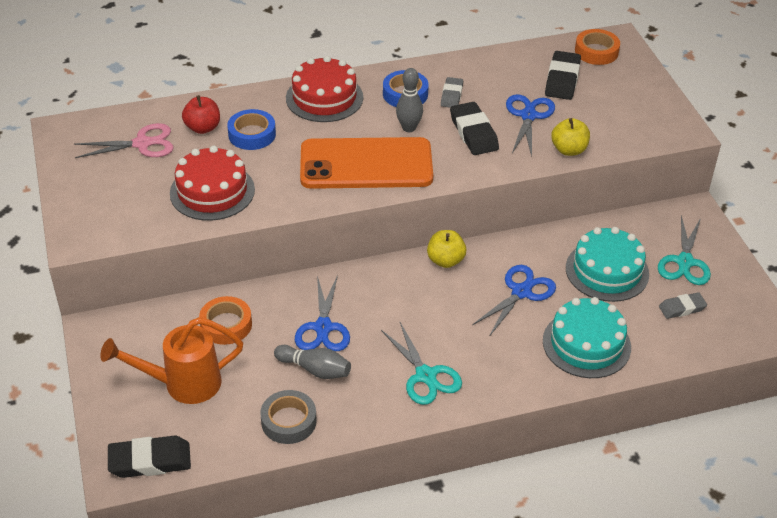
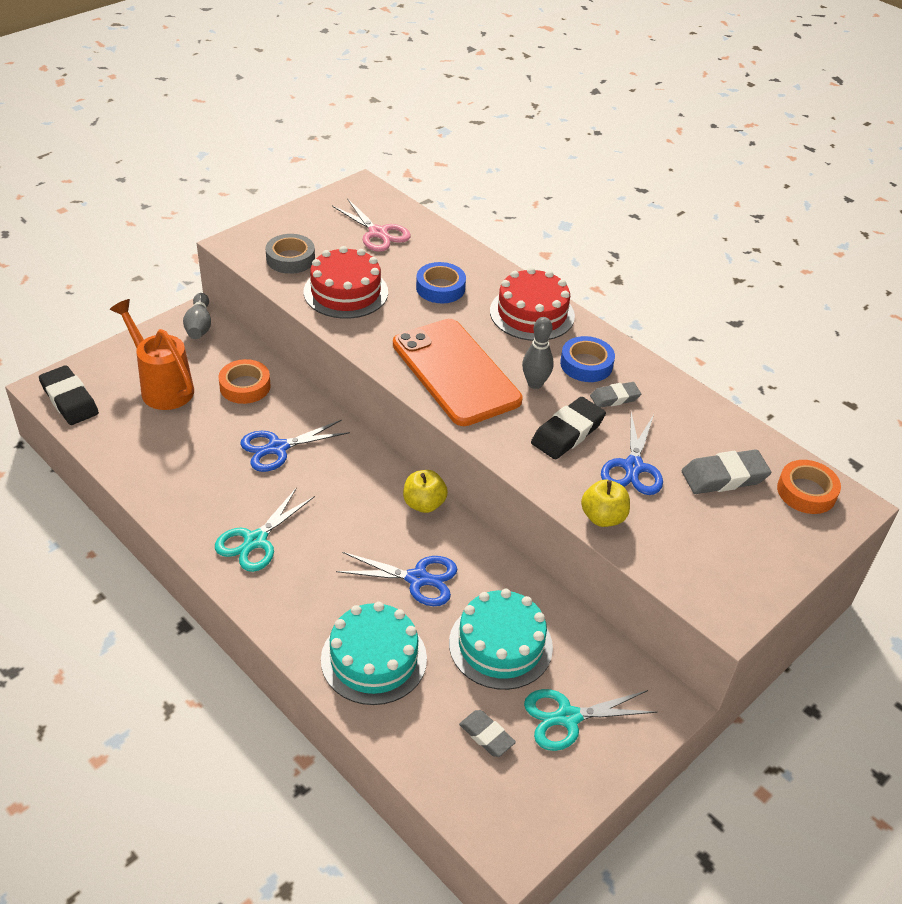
camera: 60 degrees right, 0 degrees up
red apple [182,95,220,134] -> none
grey tape [260,390,317,444] -> grey tape moved to [265,234,315,274]
grey bowling pin [274,345,351,379] -> grey bowling pin moved to [183,293,211,339]
blue scissors [506,94,555,157] -> blue scissors turned 120 degrees clockwise [601,413,663,495]
black eraser [545,51,581,100] -> grey eraser [682,449,771,494]

